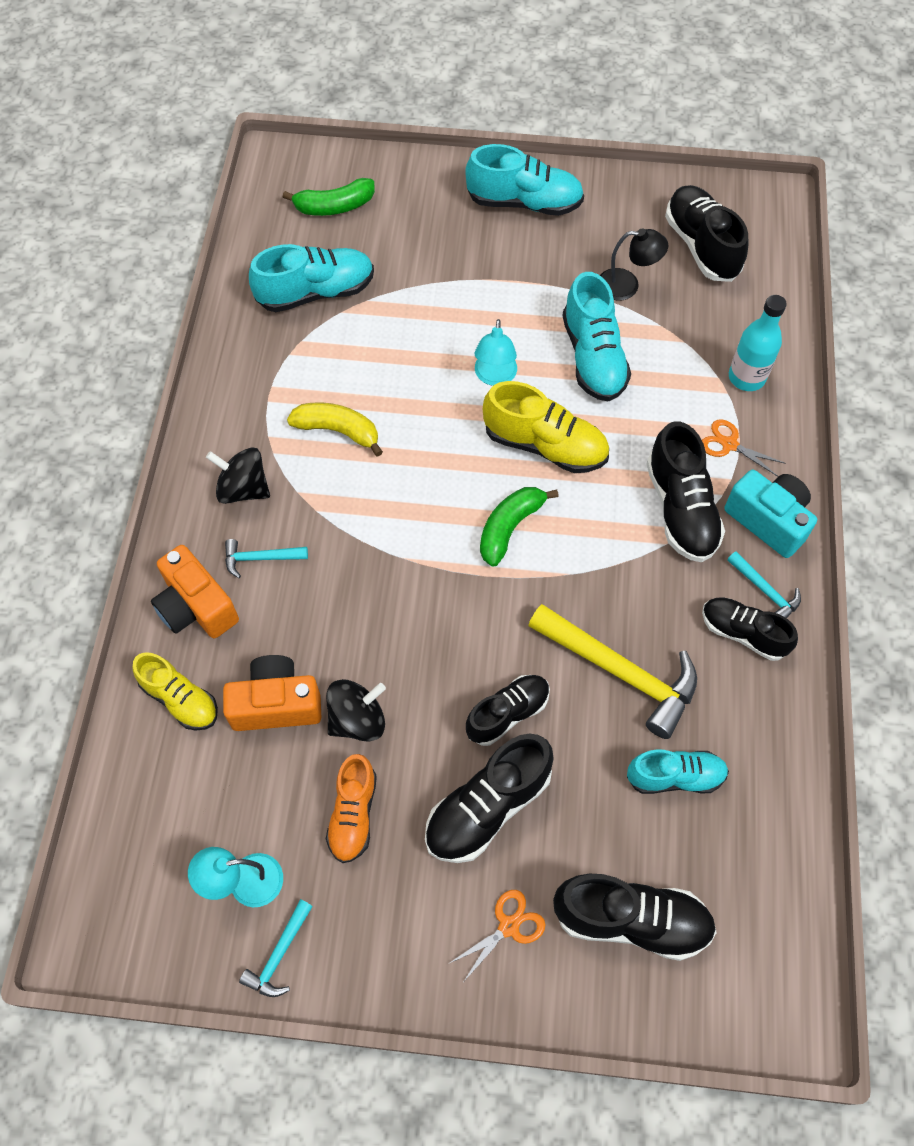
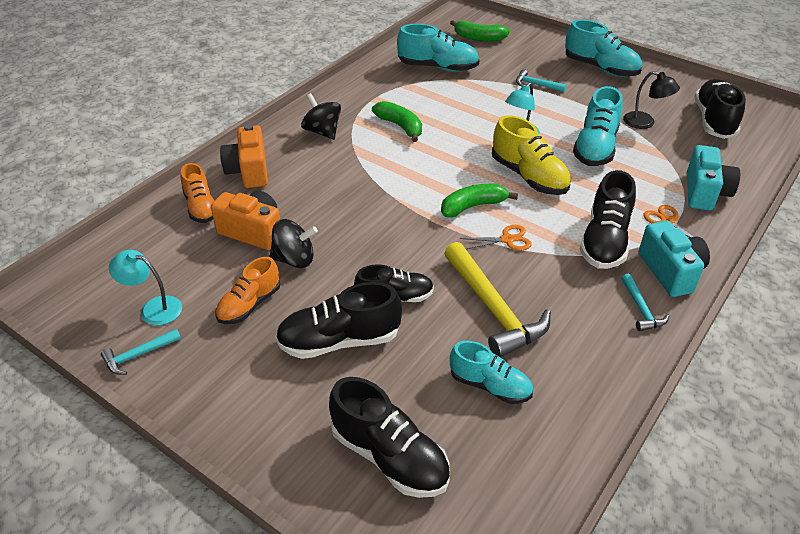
camera: 30 degrees right, 20 degrees down
yellow shoe [132,652,218,731] -> orange shoe [181,163,214,223]
turquoise hammer [225,539,308,578] -> turquoise hammer moved to [516,69,566,92]
yellow banana [287,402,383,457] -> green banana [372,101,422,142]
orange scissors [448,890,546,981] -> orange scissors moved to [460,225,532,251]
black shoe [702,598,798,661] -> none
turquoise bottle [729,295,787,391] -> turquoise camera [687,145,740,211]

